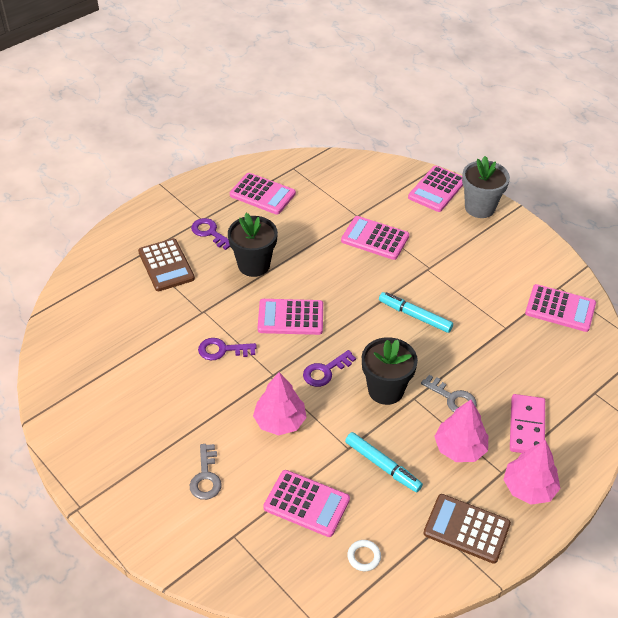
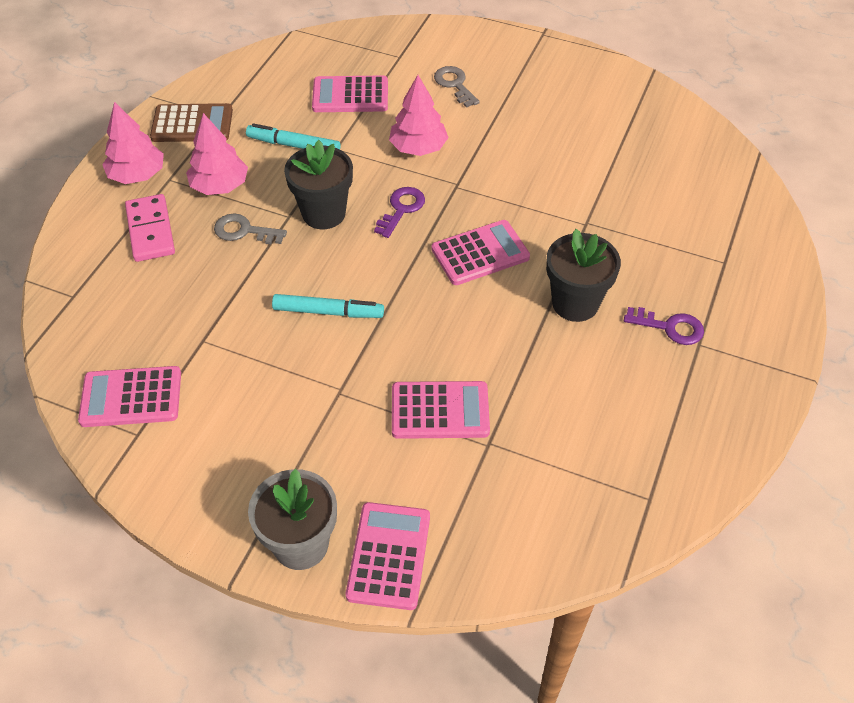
camera: 155 degrees right, 5 degrees up
brown calculator [138,238,195,291] -> none
purple key [198,338,257,360] -> none
pink calculator [230,173,296,215] -> none
white ring [347,540,381,571] -> none

